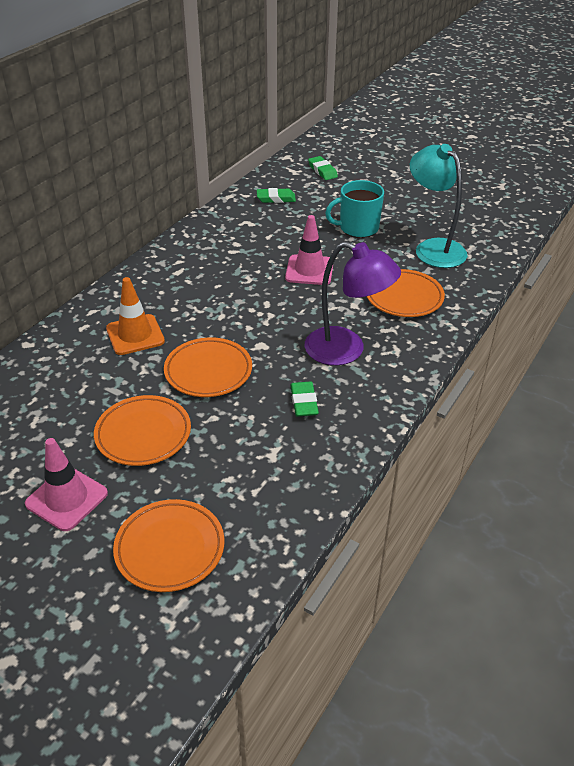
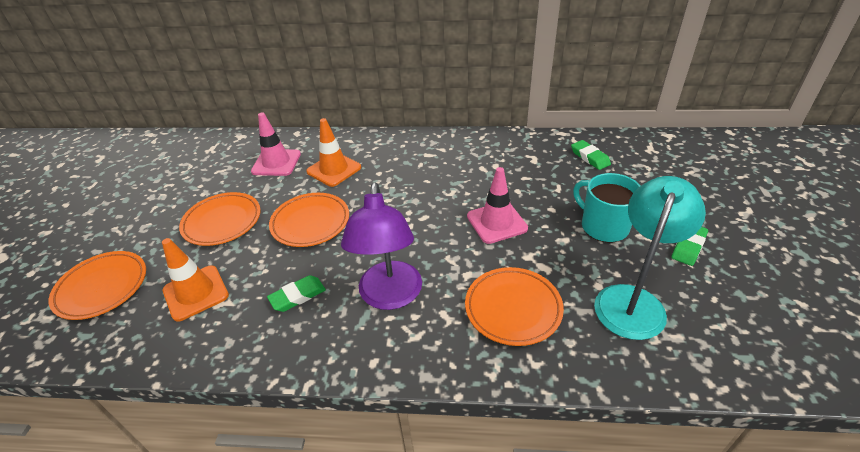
camera: 65 degrees right, 0 degrees up
pink traffic cone [25,438,108,531] -> pink traffic cone moved to [251,113,301,176]
green eraser [308,156,338,180] -> green eraser moved to [671,227,708,266]
none -> orange traffic cone [162,238,229,322]

